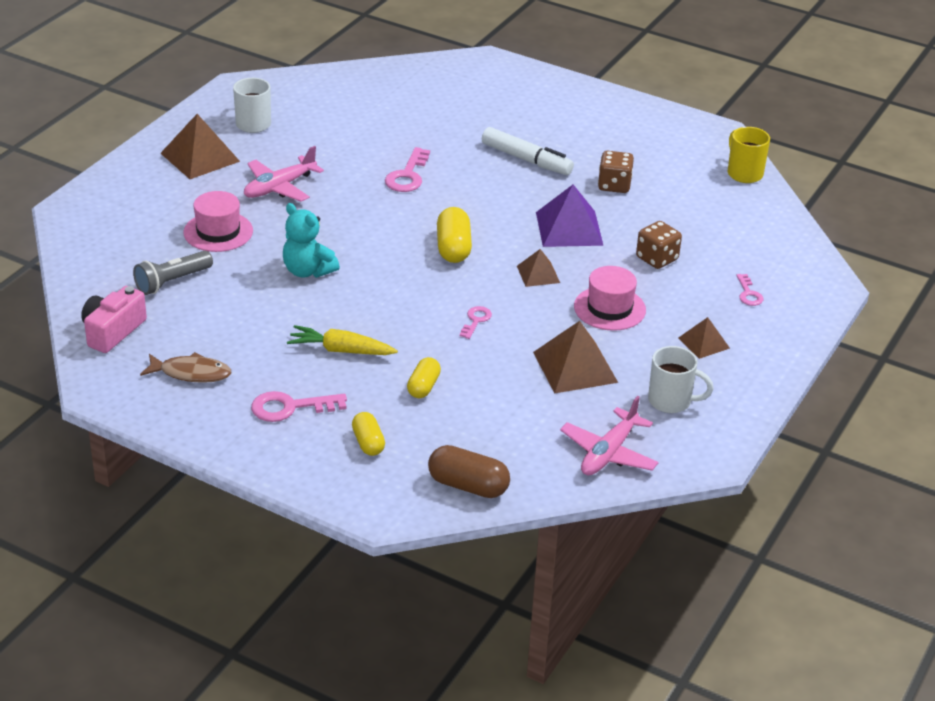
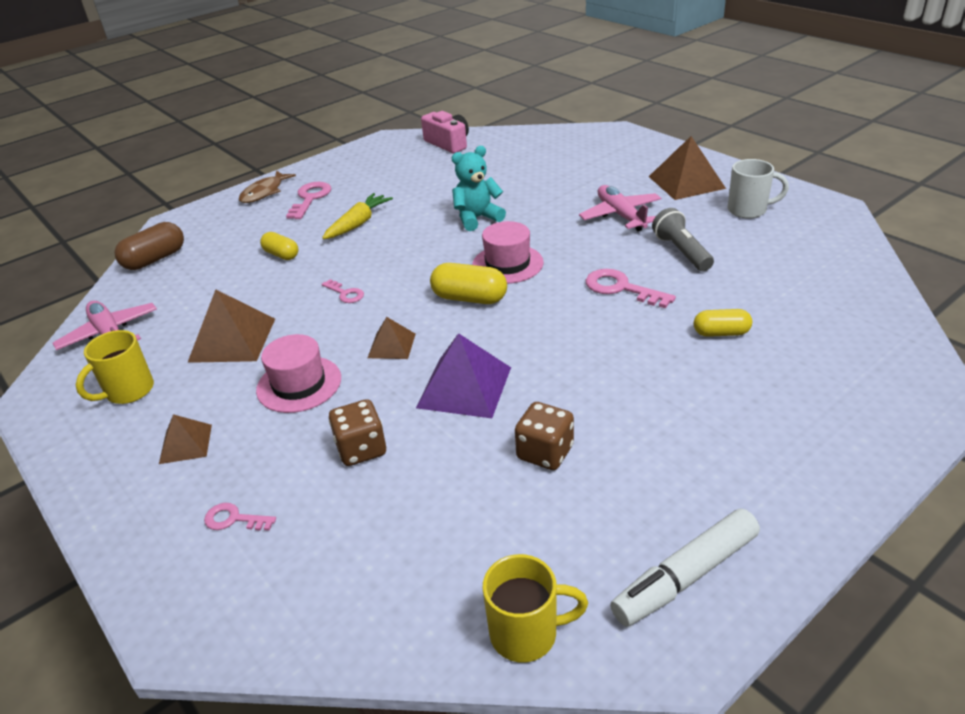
camera: 115 degrees right, 0 degrees up
grey flashlight [133,251,213,295] -> grey flashlight moved to [652,208,714,271]
brown fish [140,352,231,383] -> brown fish moved to [239,171,296,203]
pink hat [183,191,253,252] -> pink hat moved to [472,221,544,284]
yellow capsule [352,412,385,456] -> yellow capsule moved to [694,309,752,337]
white marker [482,127,574,175] -> white marker moved to [610,509,760,626]
white mug [648,346,714,413] -> yellow mug [76,330,154,404]

